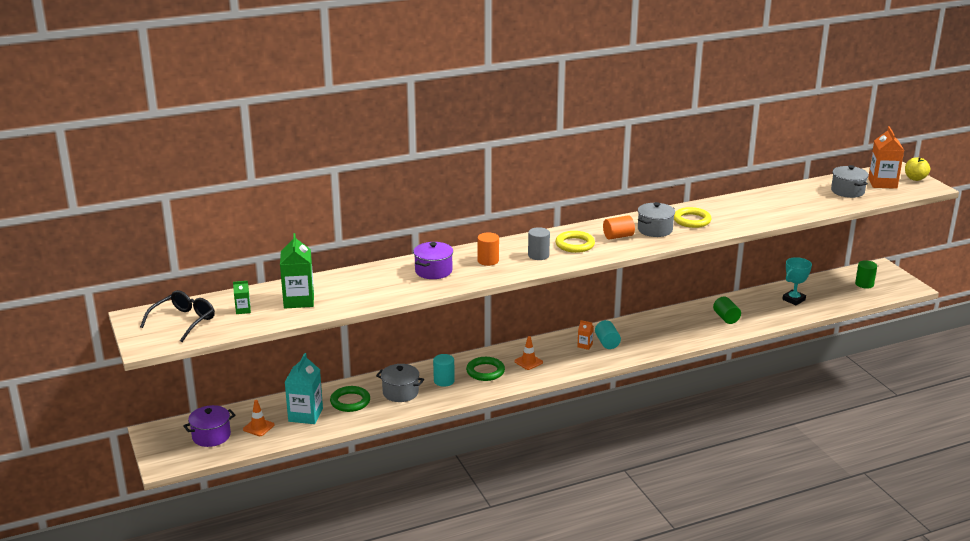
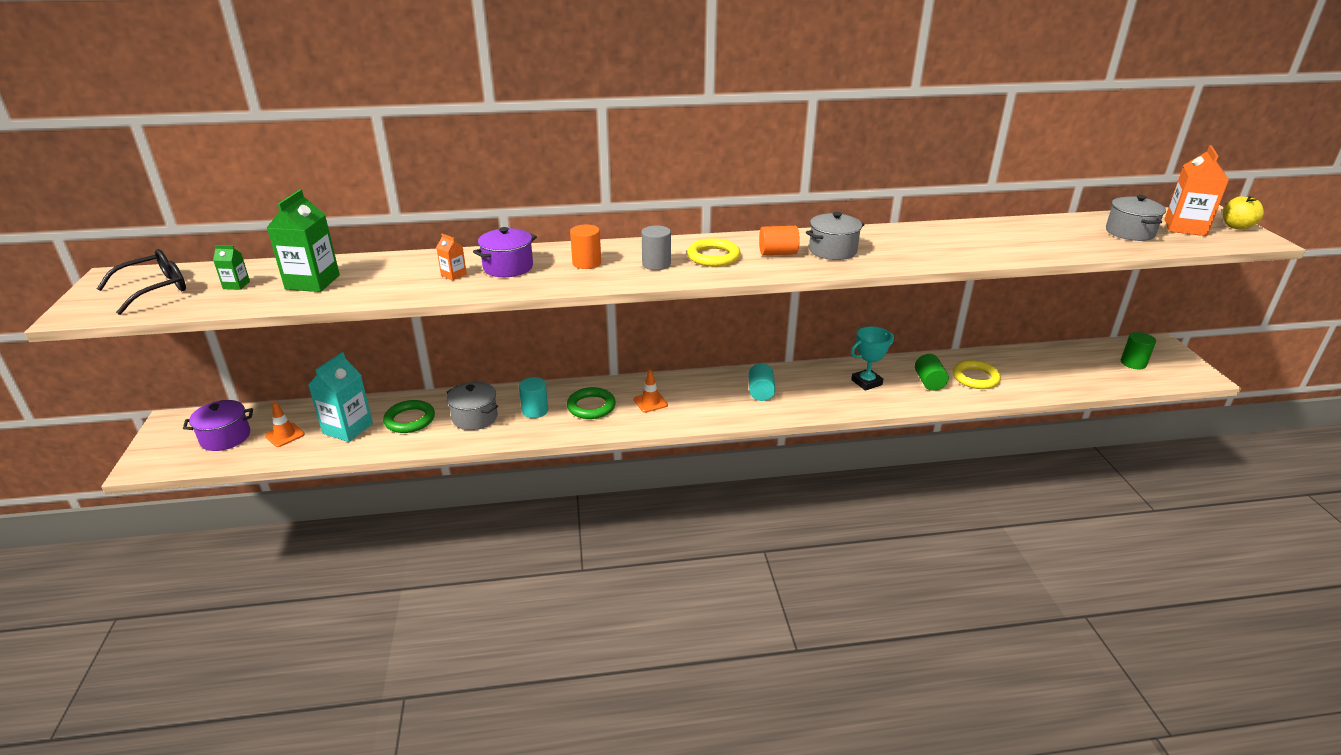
camera: 15 degrees right, 5 degrees up
orange carton [577,320,594,350] -> orange carton moved to [436,233,467,281]
yellow ring [674,207,712,228] -> yellow ring moved to [952,360,1001,389]
turquoise trophy [782,257,812,305] -> turquoise trophy moved to [851,326,894,391]

